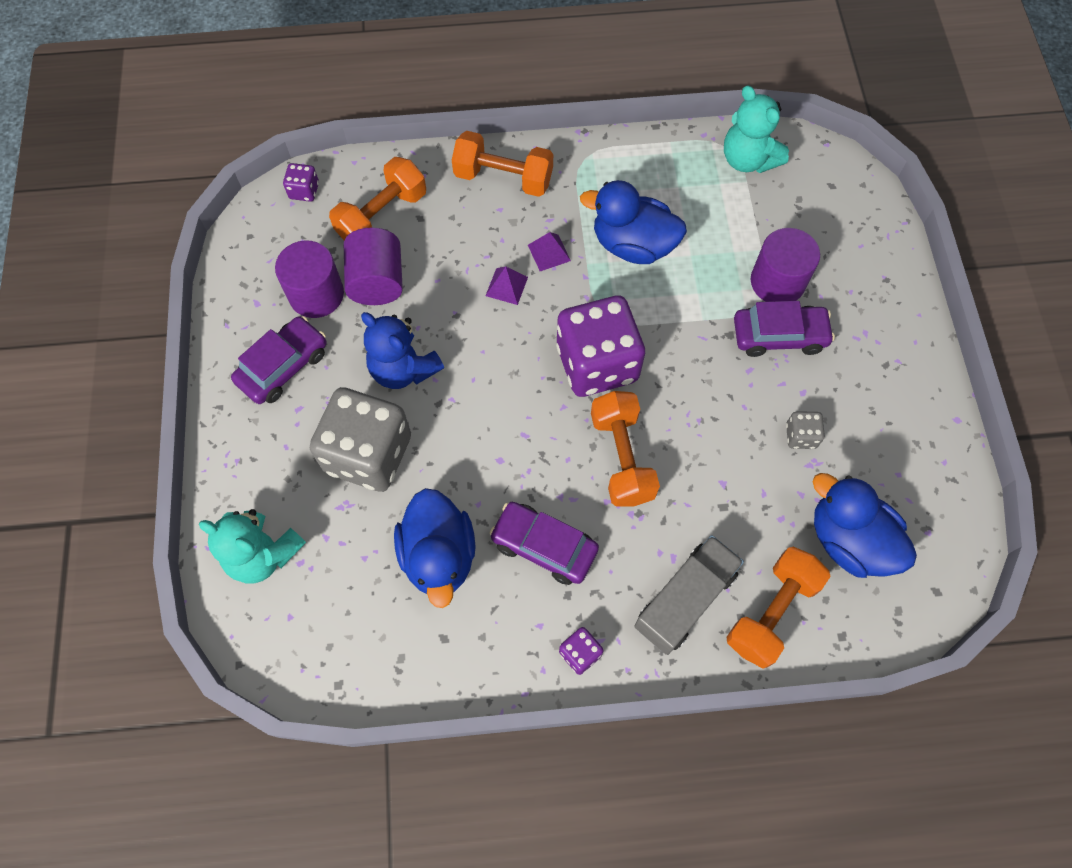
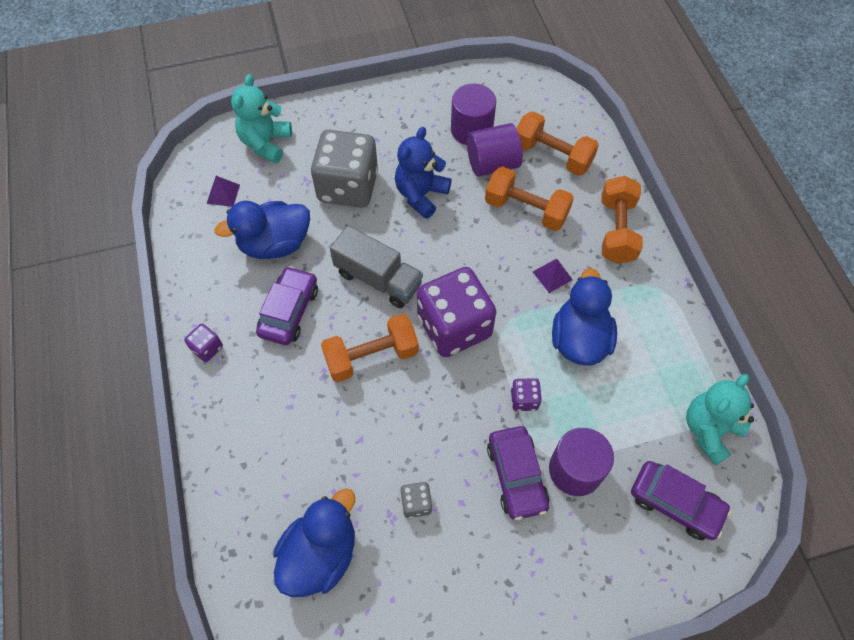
camera: 80 degrees right, 5 degrees down
purple car [231,316,327,404] -> purple car moved to [631,461,731,540]
purple dice [283,163,319,202] -> purple dice moved to [511,378,542,411]
purple pyramid [486,266,528,305] -> purple pyramid moved to [206,176,240,207]
grey truck [634,535,744,655] -> grey truck moved to [330,225,423,308]
orange dumbbell [726,547,831,668] -> orange dumbbell moved to [485,166,574,231]

